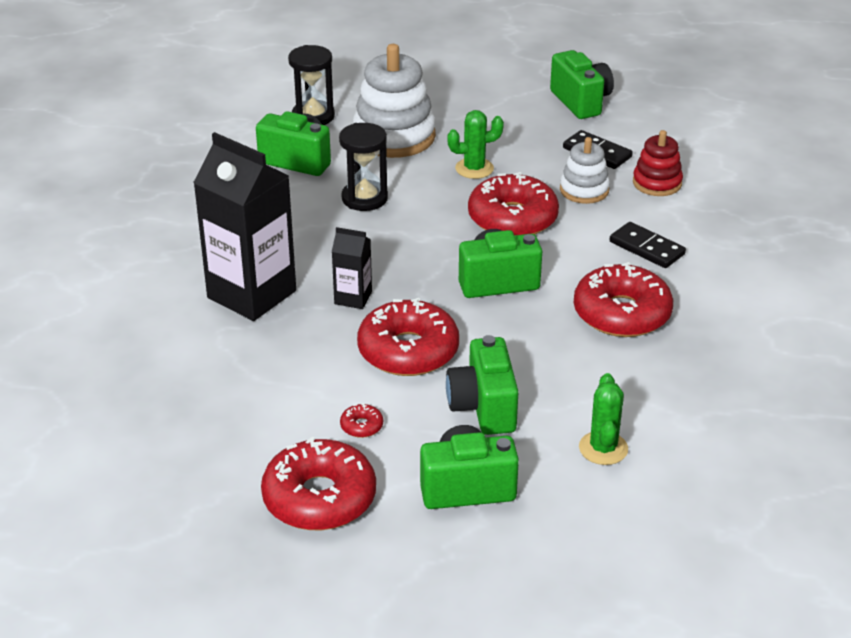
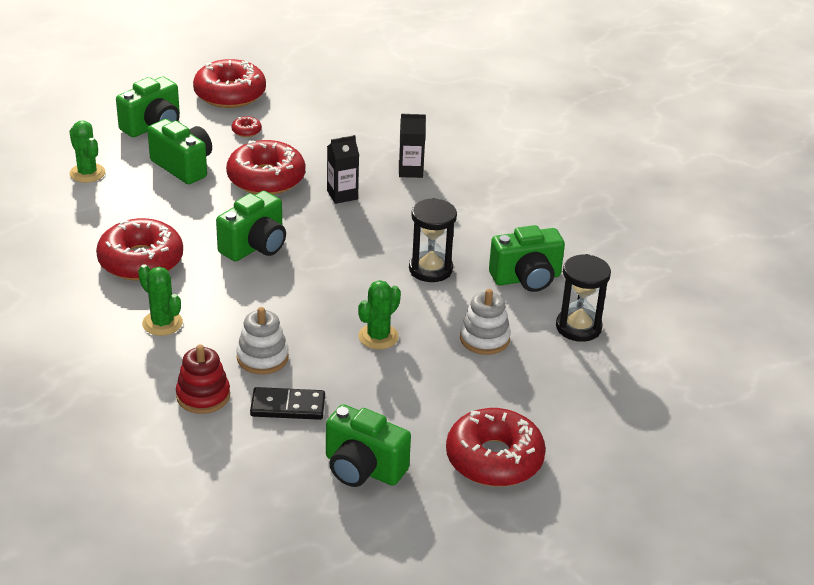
camera: 140 degrees right, 0 degrees up
black carton [193,132,296,321] -> black carton [399,114,426,178], size x0.47
white stacking toy [352,44,436,158] -> white stacking toy [460,289,511,355], size x0.57
red donut [468,172,559,235] -> red donut moved to [446,408,546,487]
black domino [610,222,686,268] -> green cactus [138,264,183,336]

